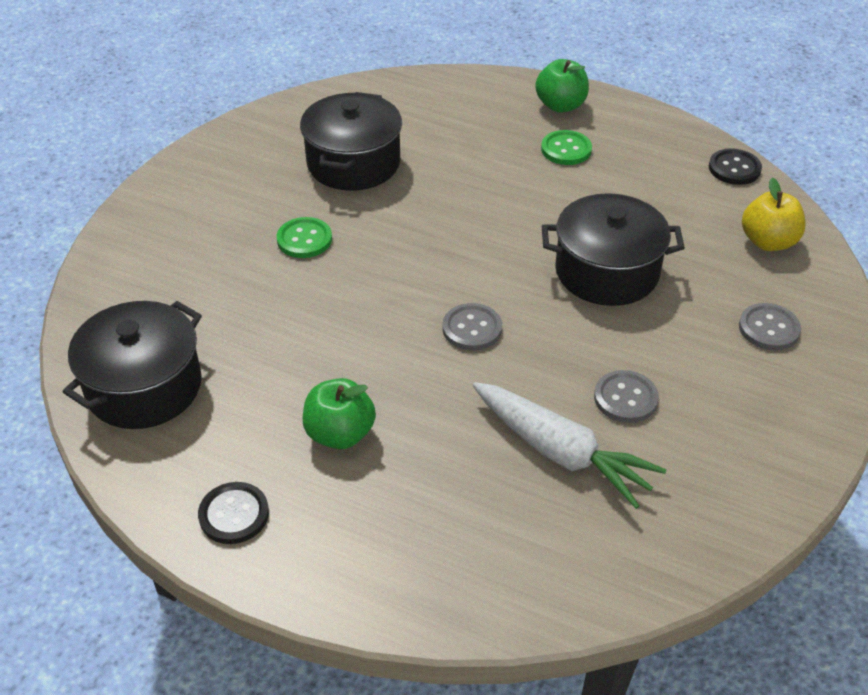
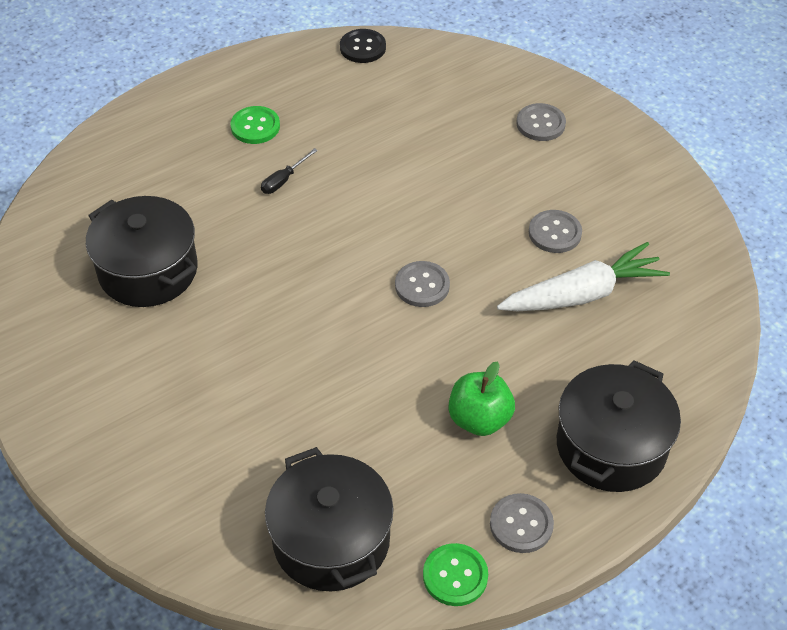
camera: 60 degrees left, 5 degrees up
black button [198,482,269,544] -> grey button [490,493,554,553]
green button [277,217,332,258] -> green button moved to [423,543,488,606]
green apple [535,59,589,112] -> none
black pot [542,193,685,306] -> black pot moved to [557,360,681,492]
yellow apple [742,178,806,251] -> none
none -> black screwdriver [261,148,318,194]

